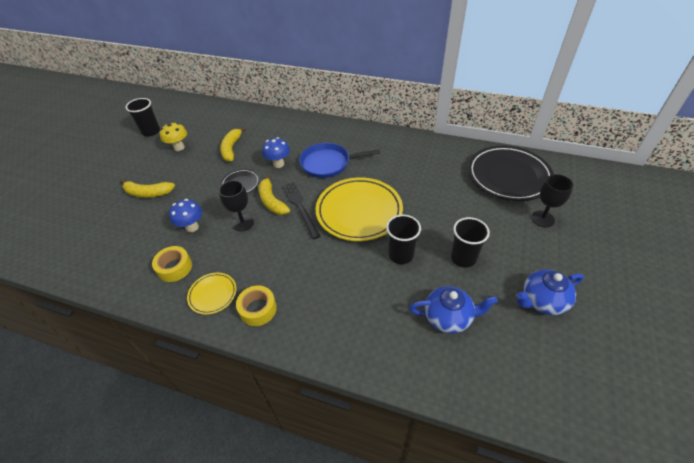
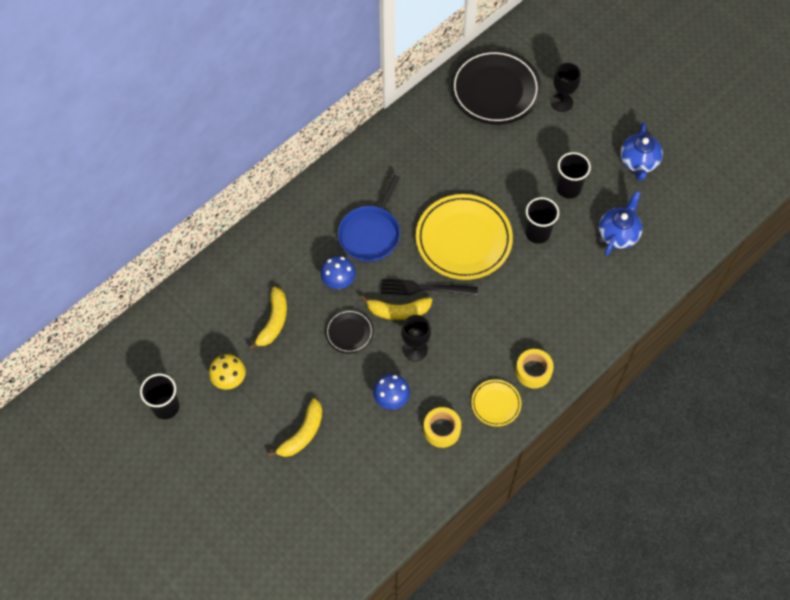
camera: 65 degrees left, 15 degrees up
yellow banana [220,127,246,162] -> yellow banana turned 105 degrees counterclockwise [248,287,287,350]

